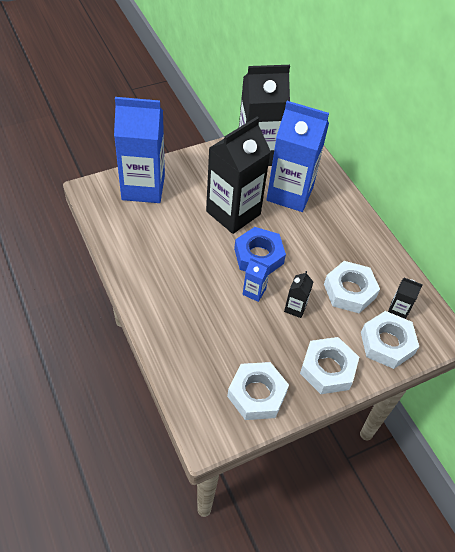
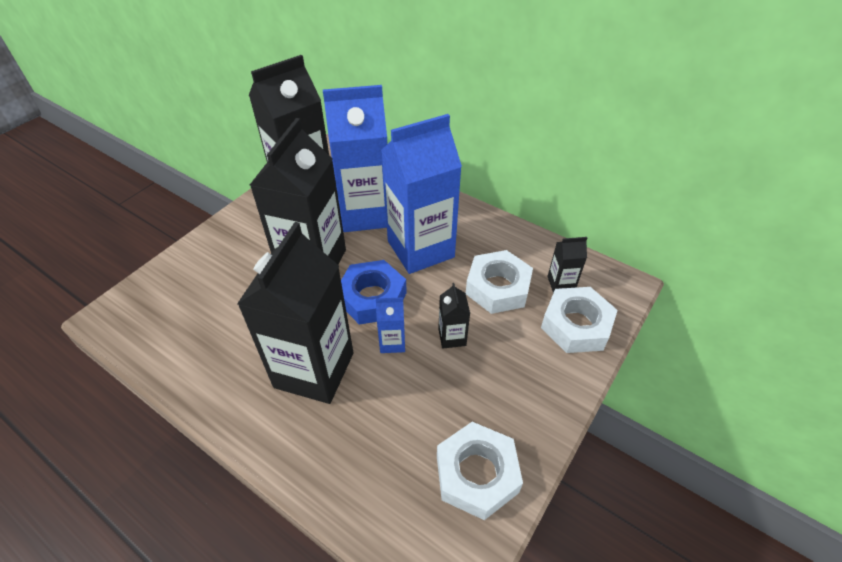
camera: 25 degrees left, 5 degrees down
blue carton [114,97,165,203] -> blue carton moved to [381,114,462,274]
white nut [300,337,359,394] -> none
none -> black carton [237,222,353,404]

